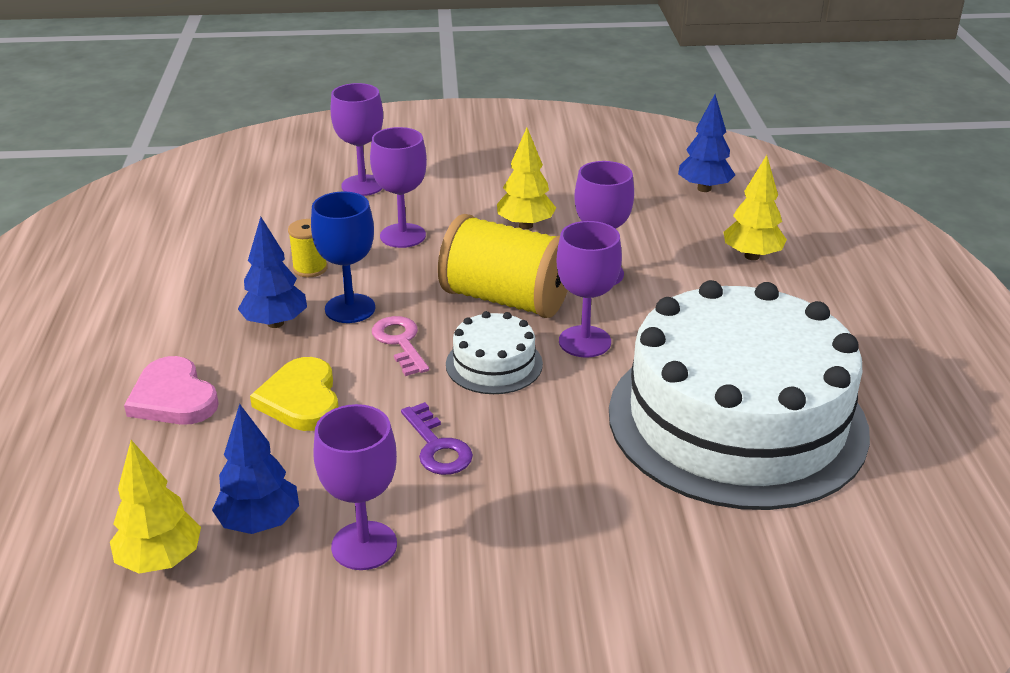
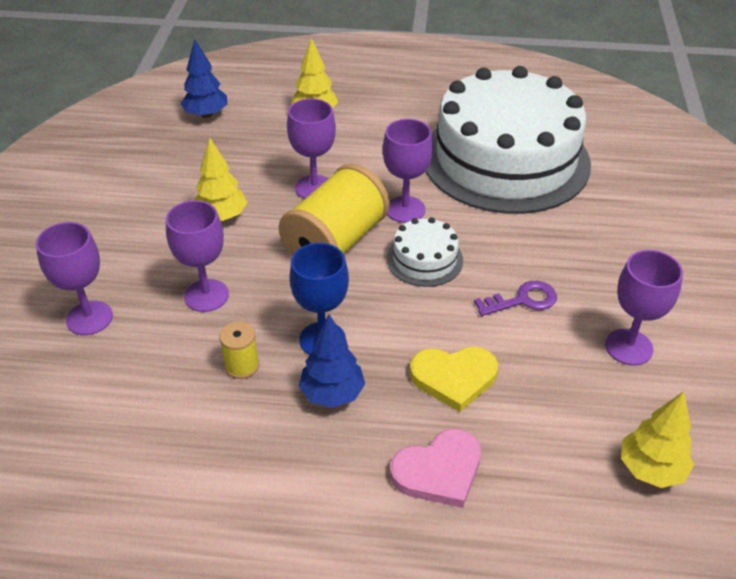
camera: 80 degrees left, 10 degrees up
blue tree [212,404,299,534] -> none
pink key [372,316,429,376] -> none

